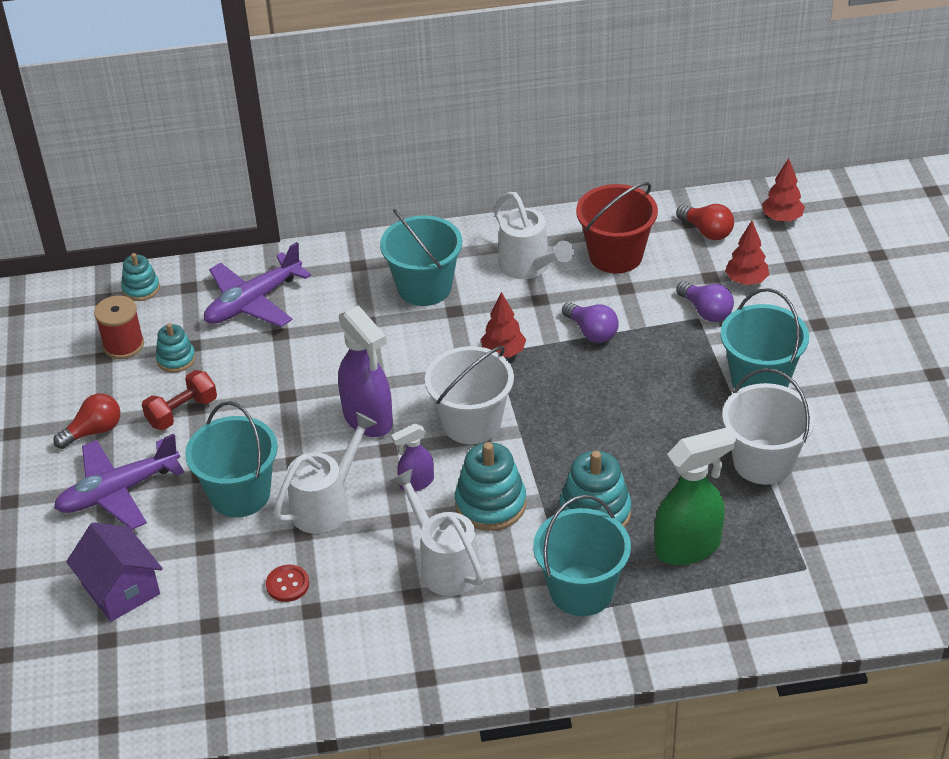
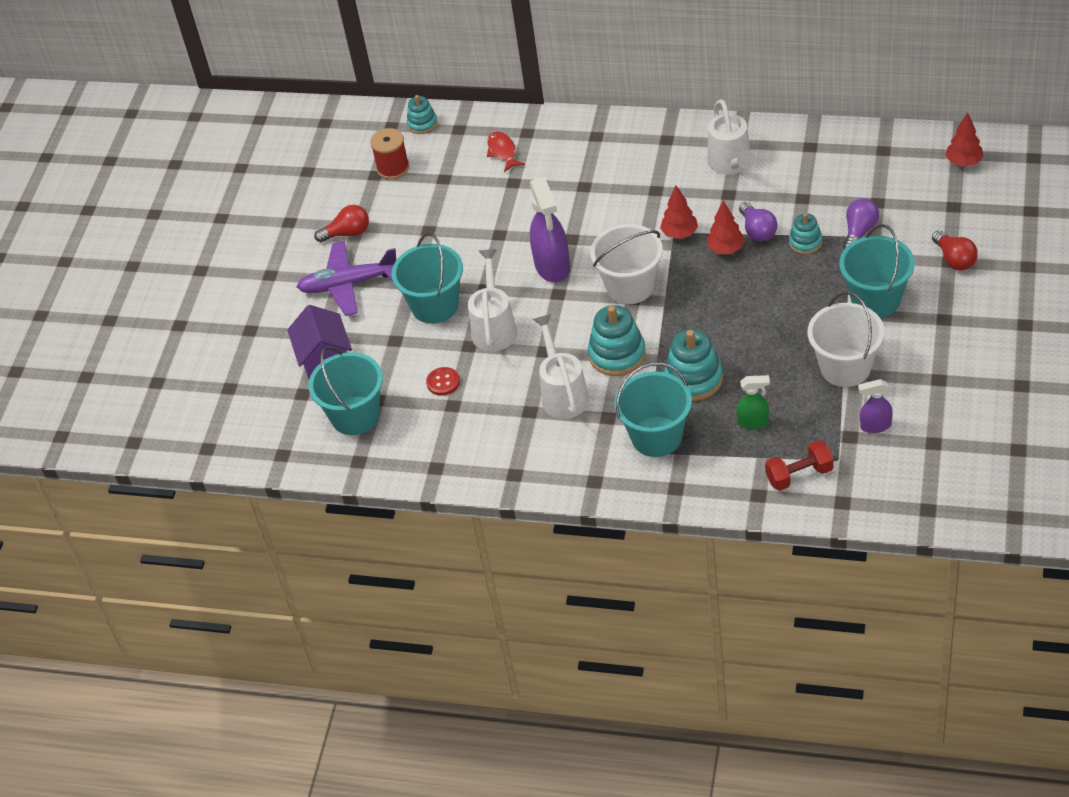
camera: 25 degrees right, 5 degrees up
red dumbbell [142,370,217,430] -> red dumbbell moved to [765,440,834,491]
turquoise stacking toy [155,323,196,373] -> turquoise stacking toy moved to [789,213,822,254]
purple plane [204,242,311,327] -> red fish [487,131,525,172]
white watering can [273,412,377,534] -> white watering can turned 60 degrees counterclockwise [468,249,517,352]
turquoise bucket [380,209,462,306] -> turquoise bucket moved to [309,347,383,435]
purple spray bottle [391,424,434,491] -> purple spray bottle moved to [858,379,893,433]
red bucket [576,182,658,273] -> none
green spray bottle [654,427,736,565] -> green spray bottle [737,375,770,429], size x0.54
red light bulb [676,204,734,240] -> red light bulb moved to [932,230,978,271]
purple light bulb [676,282,734,322] -> purple light bulb turned 135 degrees counterclockwise [844,198,879,249]
red tree [725,221,769,285] -> red tree moved to [707,201,745,254]

